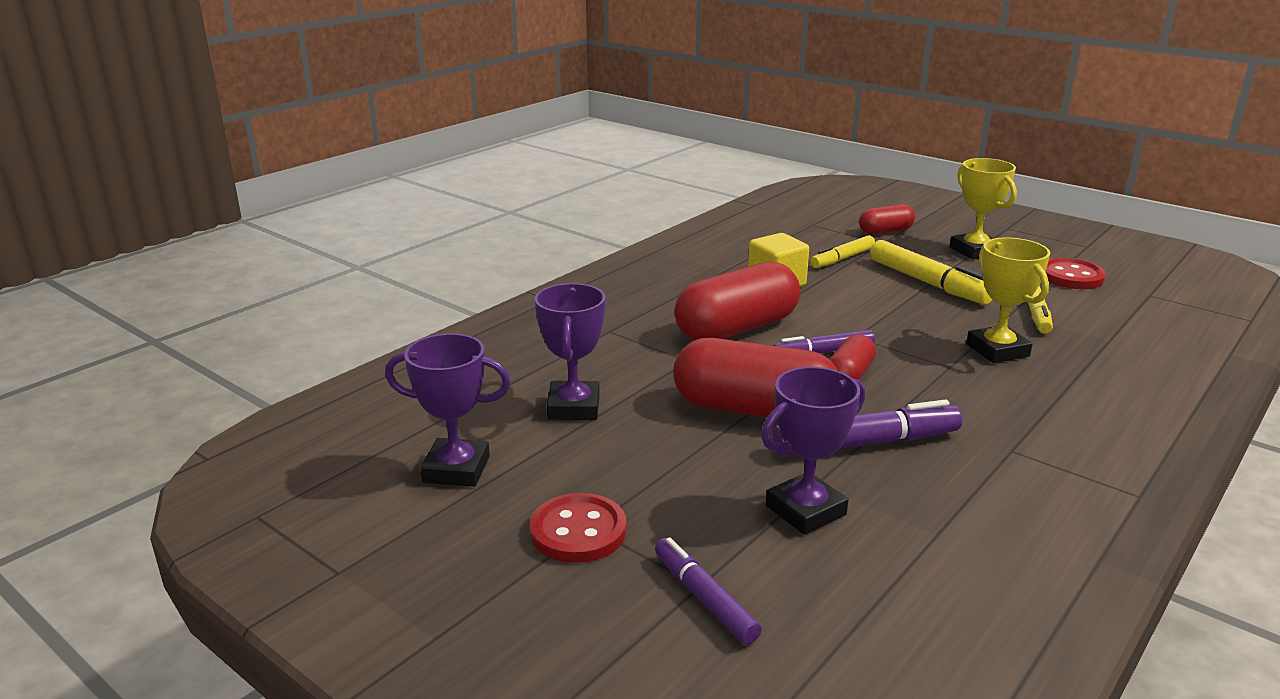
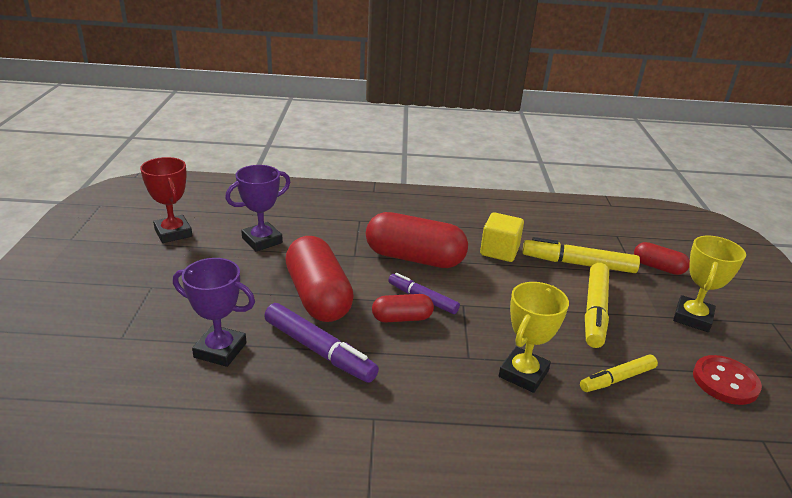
camera: 50 degrees right, 5 degrees up
purple trophy [385,333,511,487] -> red trophy [140,157,192,243]
red button [530,493,626,563] -> none
purple marker [655,537,762,645] -> none
yellow marker [810,235,875,268] -> yellow marker [522,237,640,273], size x1.56

